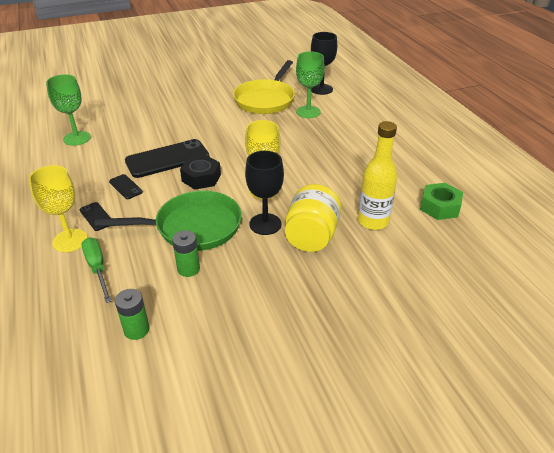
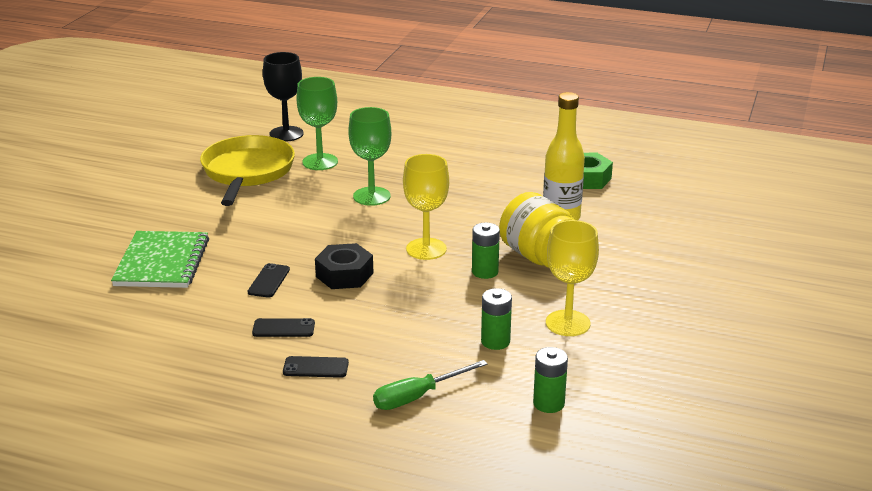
camera: 50 degrees left, 10 degrees down
yellow goblet [29,165,87,252] -> yellow goblet moved to [546,220,599,336]
green goblet [46,74,91,146] -> green goblet moved to [349,107,391,206]
green screwdriver [82,237,112,303] -> green screwdriver turned 45 degrees counterclockwise [373,360,488,410]
green pan [95,191,242,251] -> none
black phone [125,139,209,178] -> black phone [247,263,290,298], size x0.47
yellow pan [233,60,295,114] -> yellow pan turned 150 degrees counterclockwise [200,135,295,206]
black goblet [245,151,284,235] -> green battery [472,223,500,279]
none -> green notebook [111,231,209,288]

